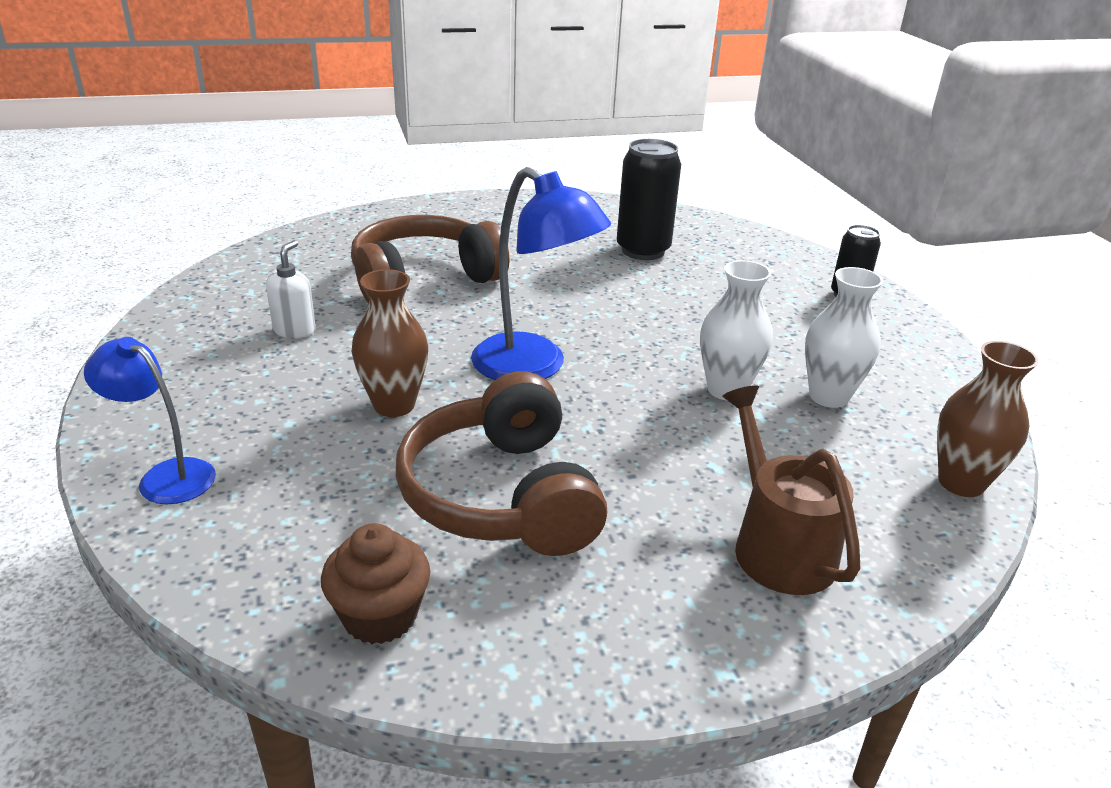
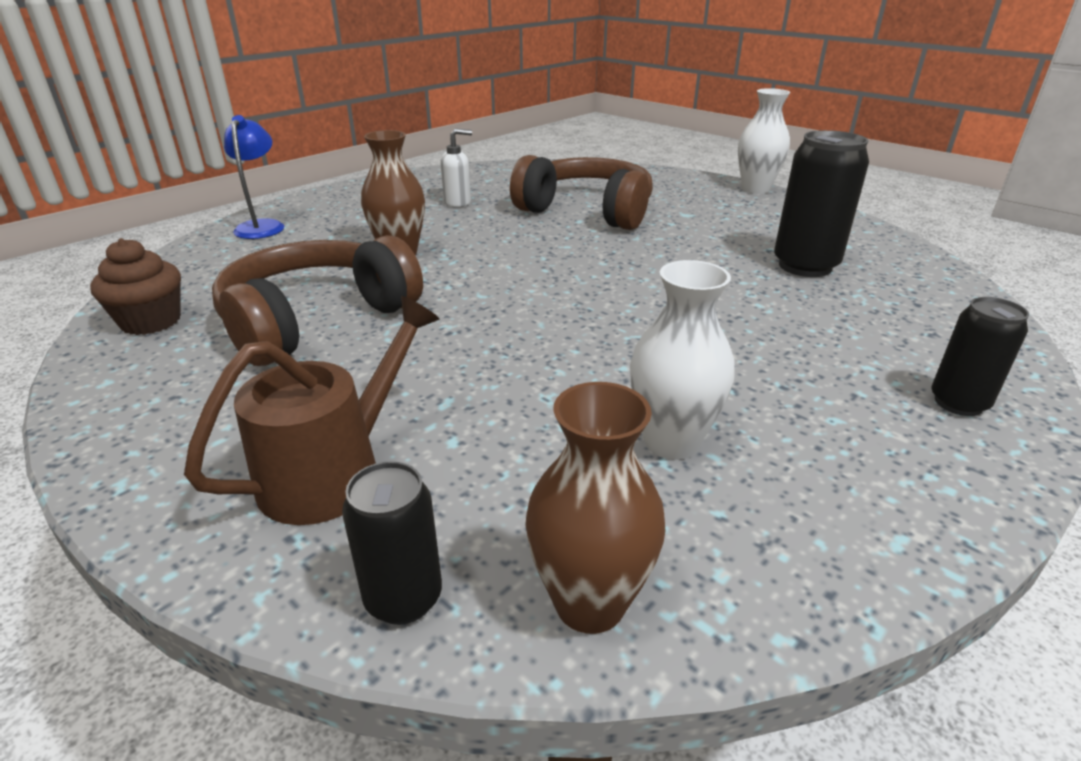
camera: 60 degrees right, 0 degrees up
blue lamp [471,167,611,380] -> none
white vase [700,260,773,401] -> white vase moved to [738,88,790,194]
none -> black can [342,461,442,625]

